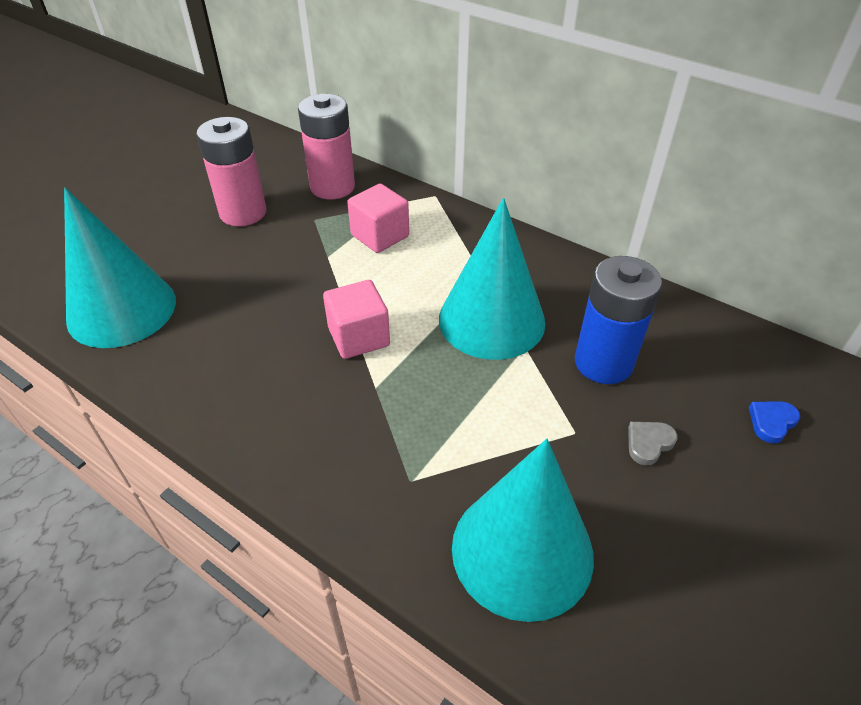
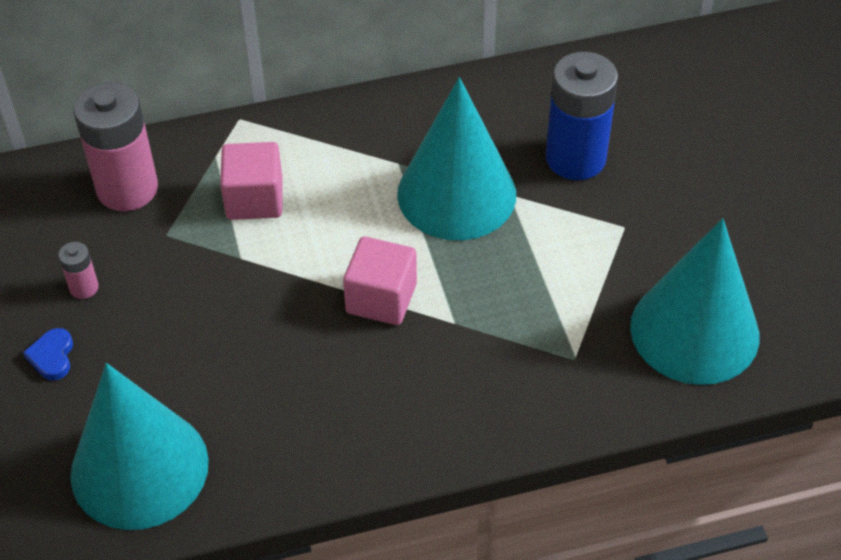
camera: 50 degrees left, 5 degrees up
pink battery [196,117,266,226] -> pink battery [58,242,99,299], size x0.45
grey heart [628,422,678,465] -> none
blue heart [749,401,800,444] -> blue heart moved to [23,328,73,381]

